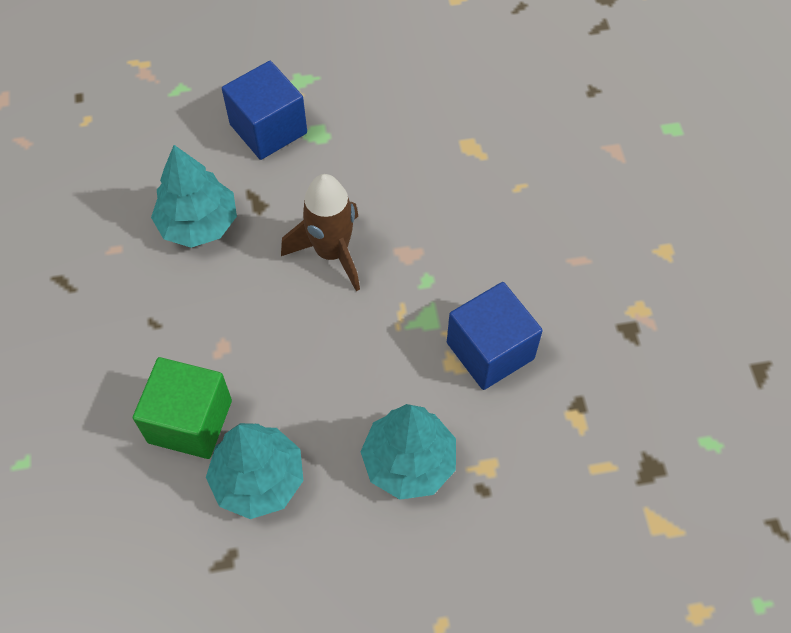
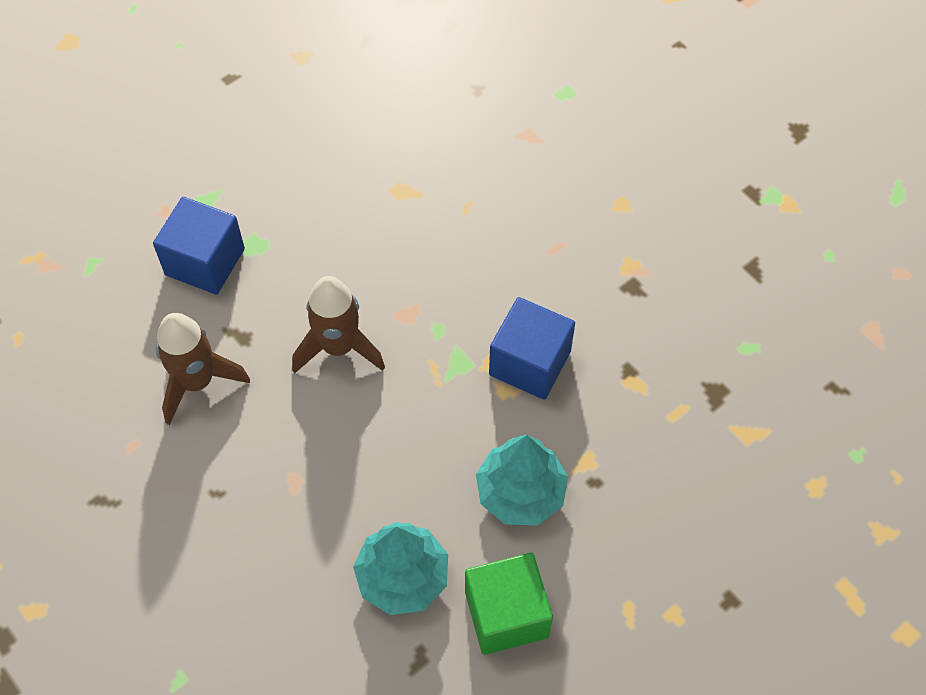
camera: 30 degrees left, 0 degrees up
green cube [133,357,232,459] -> green cube moved to [465,553,553,655]
turquoise tree [151,145,237,248] -> brown rocket [156,313,250,425]

